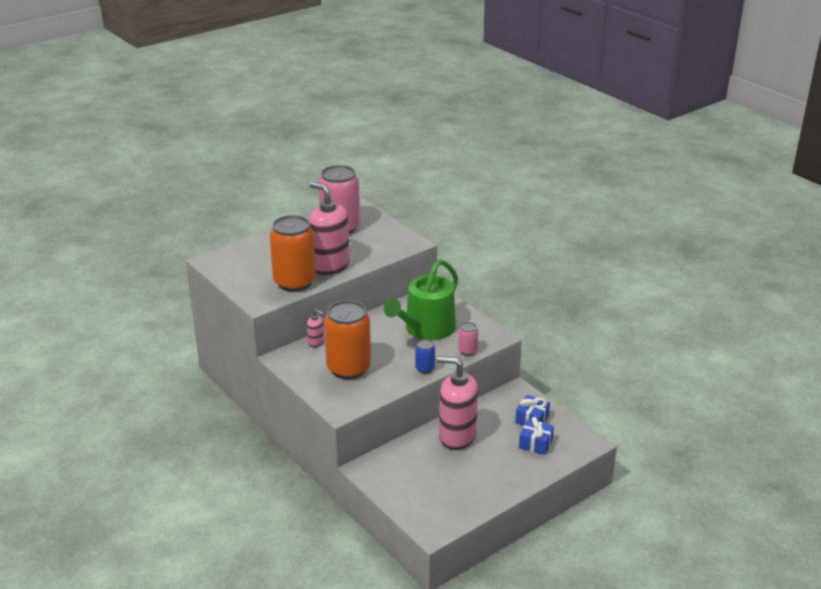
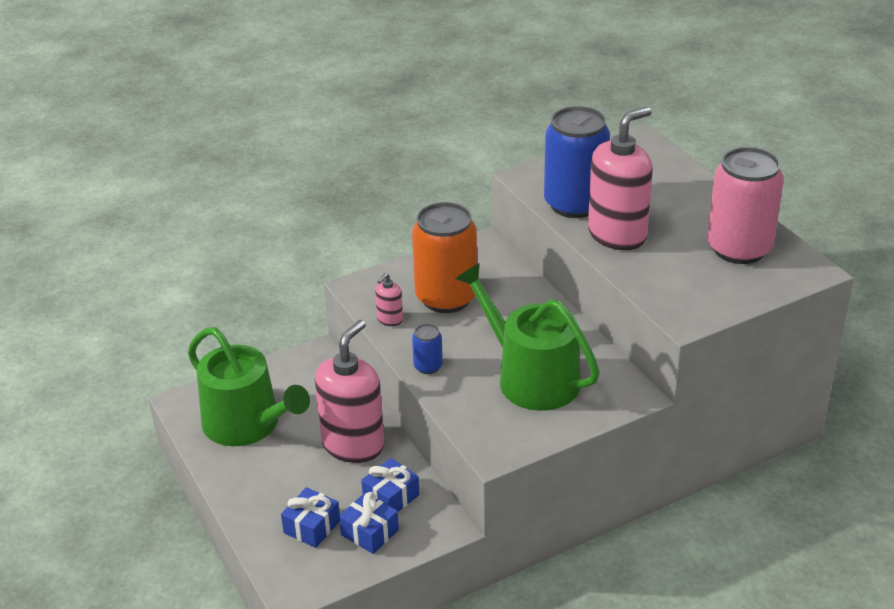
camera: 100 degrees right, 5 degrees up
orange can [270,215,316,292] -> blue can [544,106,610,218]
pink soap dispenser [307,309,324,347] -> pink soap dispenser moved to [375,273,403,326]
pink can [458,322,478,356] -> none
none -> green watering can [188,327,310,446]
none -> blue gift [361,458,419,512]

